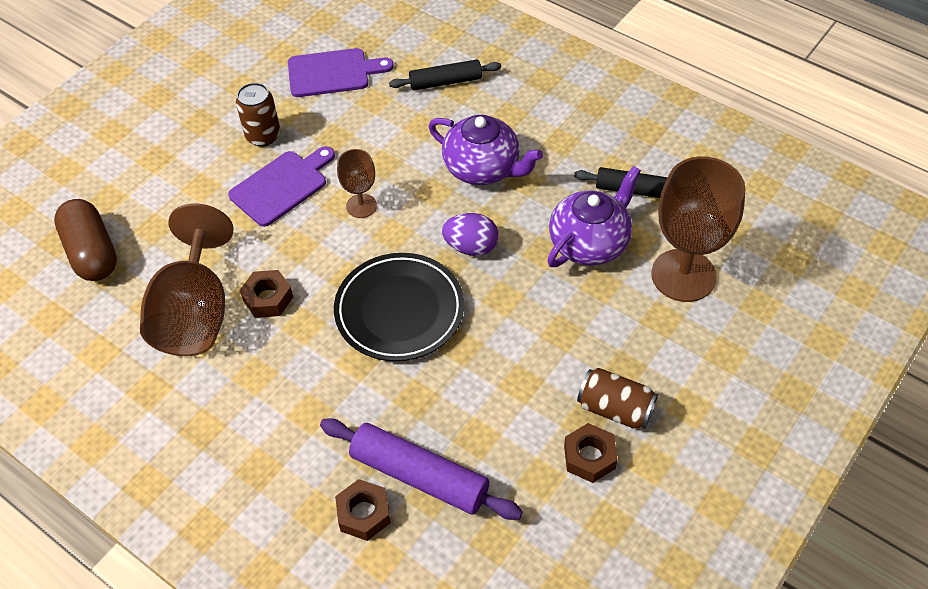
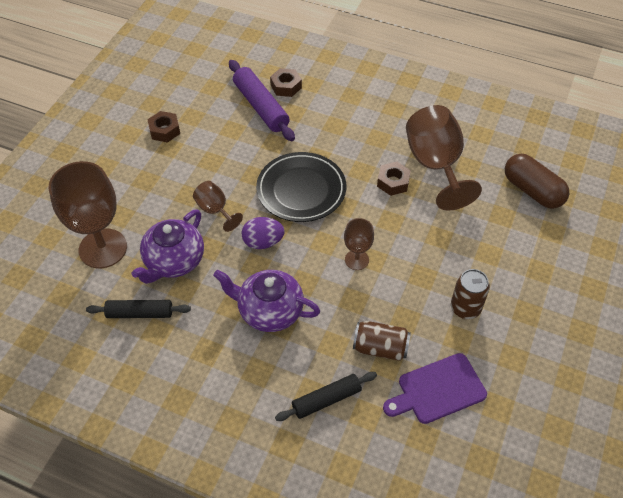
camera: 165 degrees right, 0 degrees up
purple cutting board [228,146,335,227] -> none
purple rolling pin [320,418,523,520] -> purple rolling pin turned 45 degrees clockwise [229,60,295,141]
brown can [577,367,658,429] -> brown can moved to [353,321,411,361]
none -> brown goblet [193,181,243,232]

